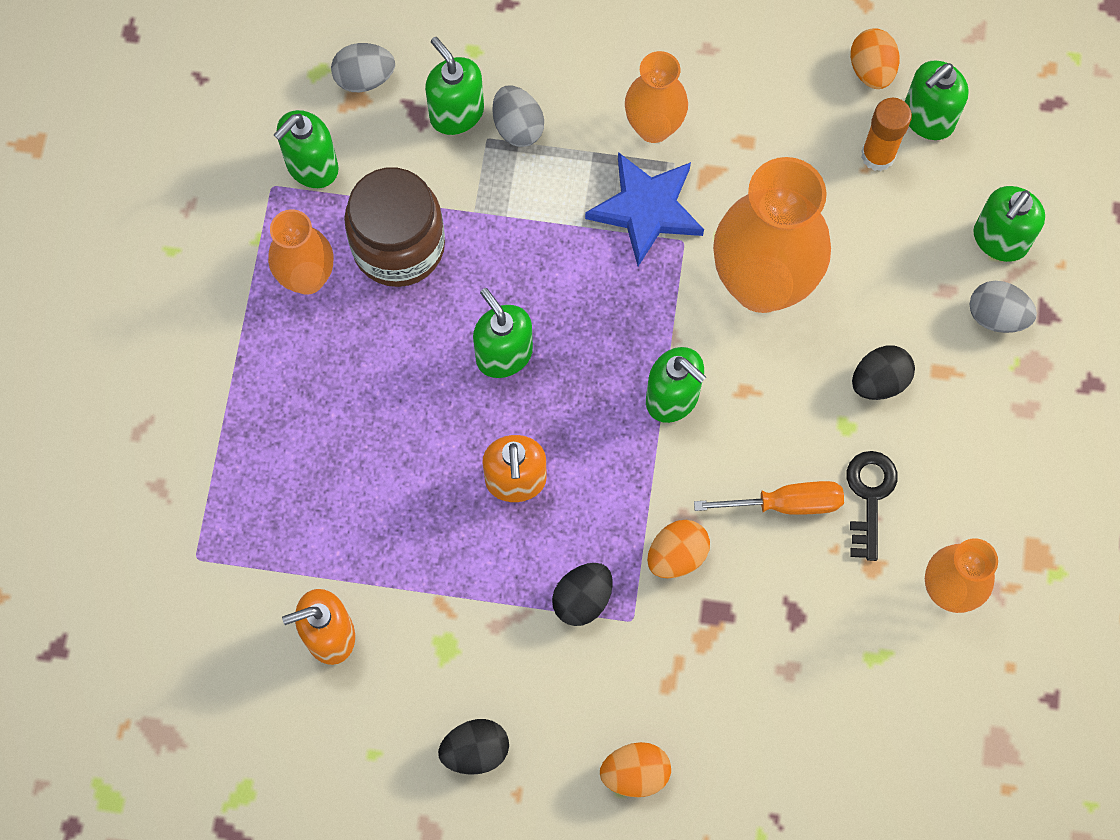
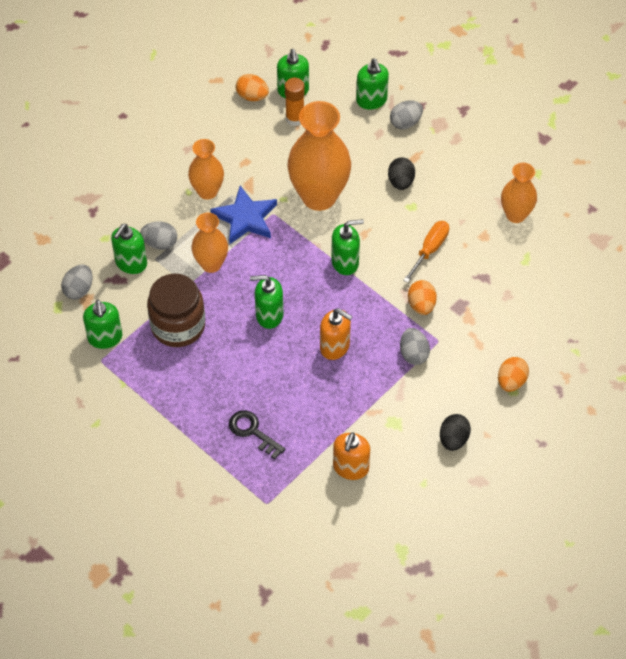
camera: 55 degrees left, 15 degrees down
orange vase [268,209,333,295] -> orange vase moved to [191,213,228,273]
green soap dispenser [425,37,484,135] -> green soap dispenser turned 60 degrees counterclockwise [111,224,147,274]
black egg [552,563,613,626] -> grey egg [400,328,430,365]
black key [847,451,898,561] -> black key moved to [229,410,285,459]

